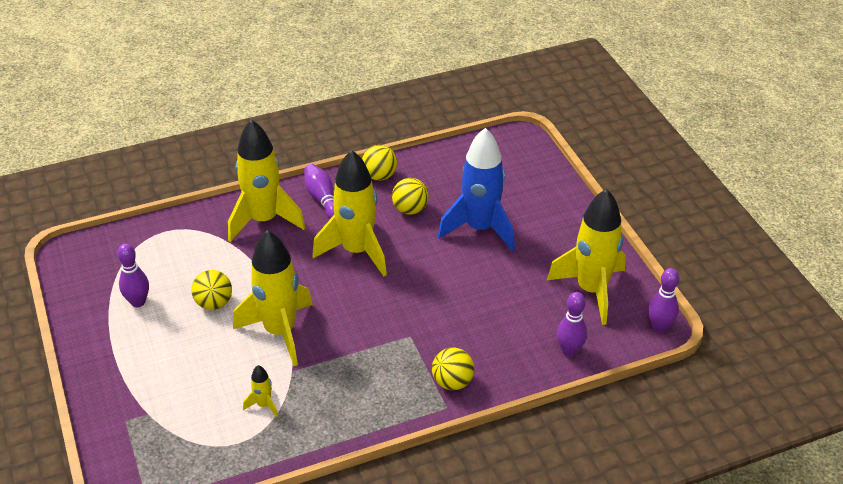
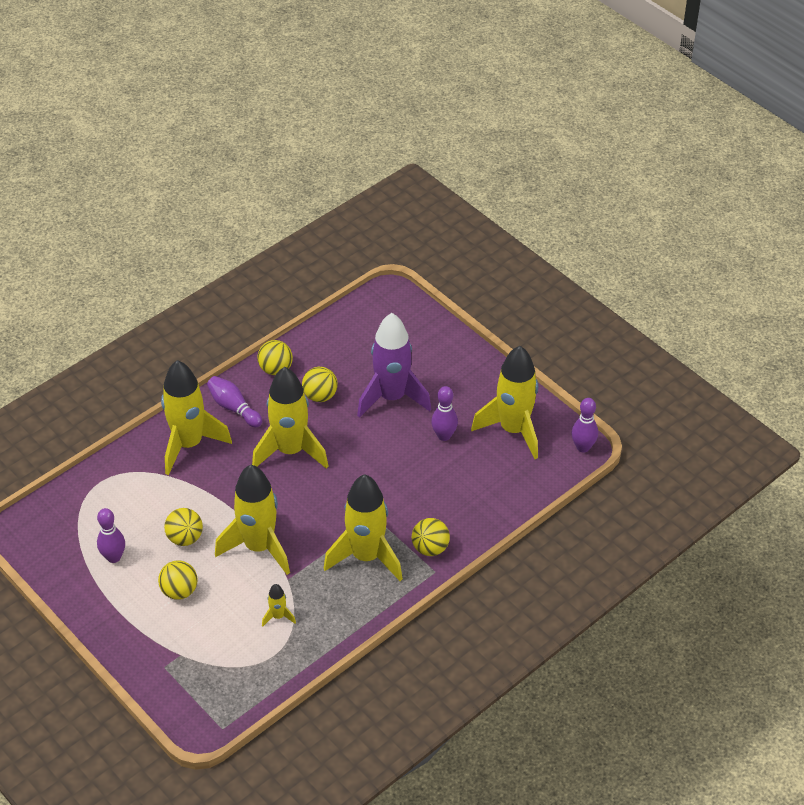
camera: 20 degrees left, 5 degrees up
blue rocket [438,128,515,251] -> purple rocket [357,313,431,418]
purple bowling pin [557,292,587,356] -> purple bowling pin moved to [431,386,458,441]
none -> yellow ball [158,561,198,600]
none -> yellow rocket [324,474,403,581]

